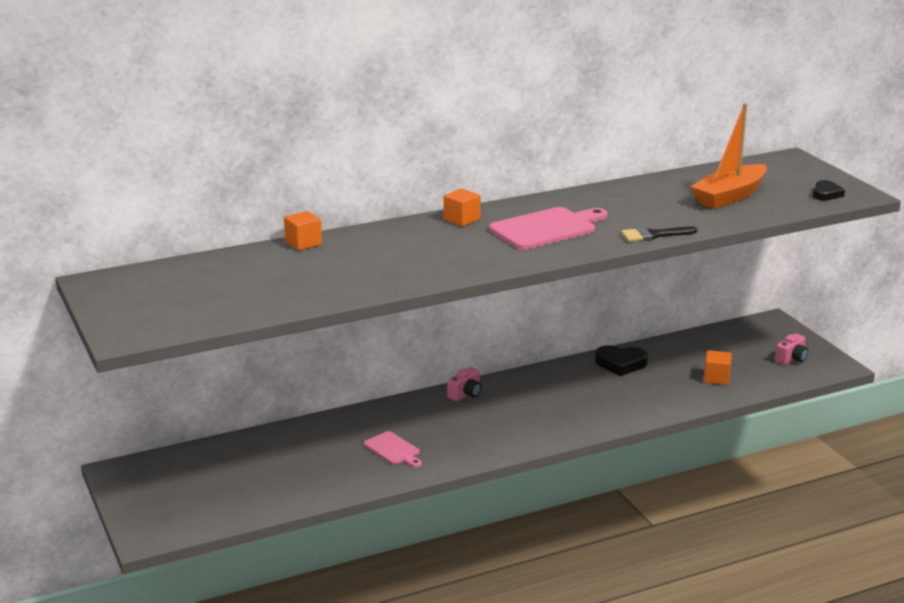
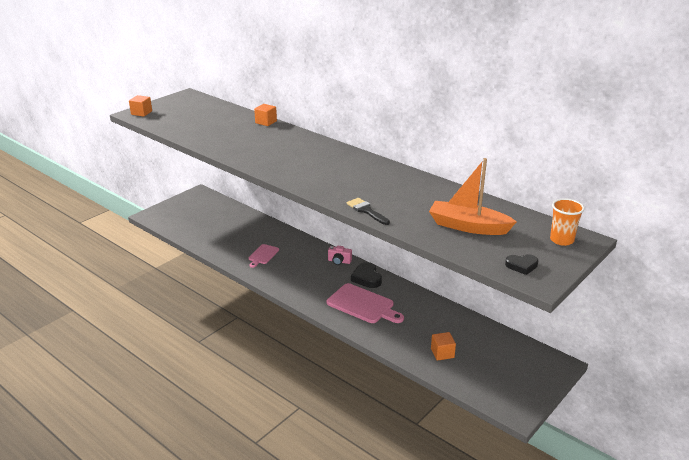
camera: 65 degrees right, 5 degrees up
orange cube [443,188,481,227] -> orange cube moved to [129,95,152,117]
pink cutting board [489,207,608,250] -> pink cutting board moved to [327,283,404,323]
black heart [595,345,648,376] -> black heart moved to [351,262,382,288]
pink camera [775,333,808,365] -> none
none -> orange cup [550,198,584,246]

